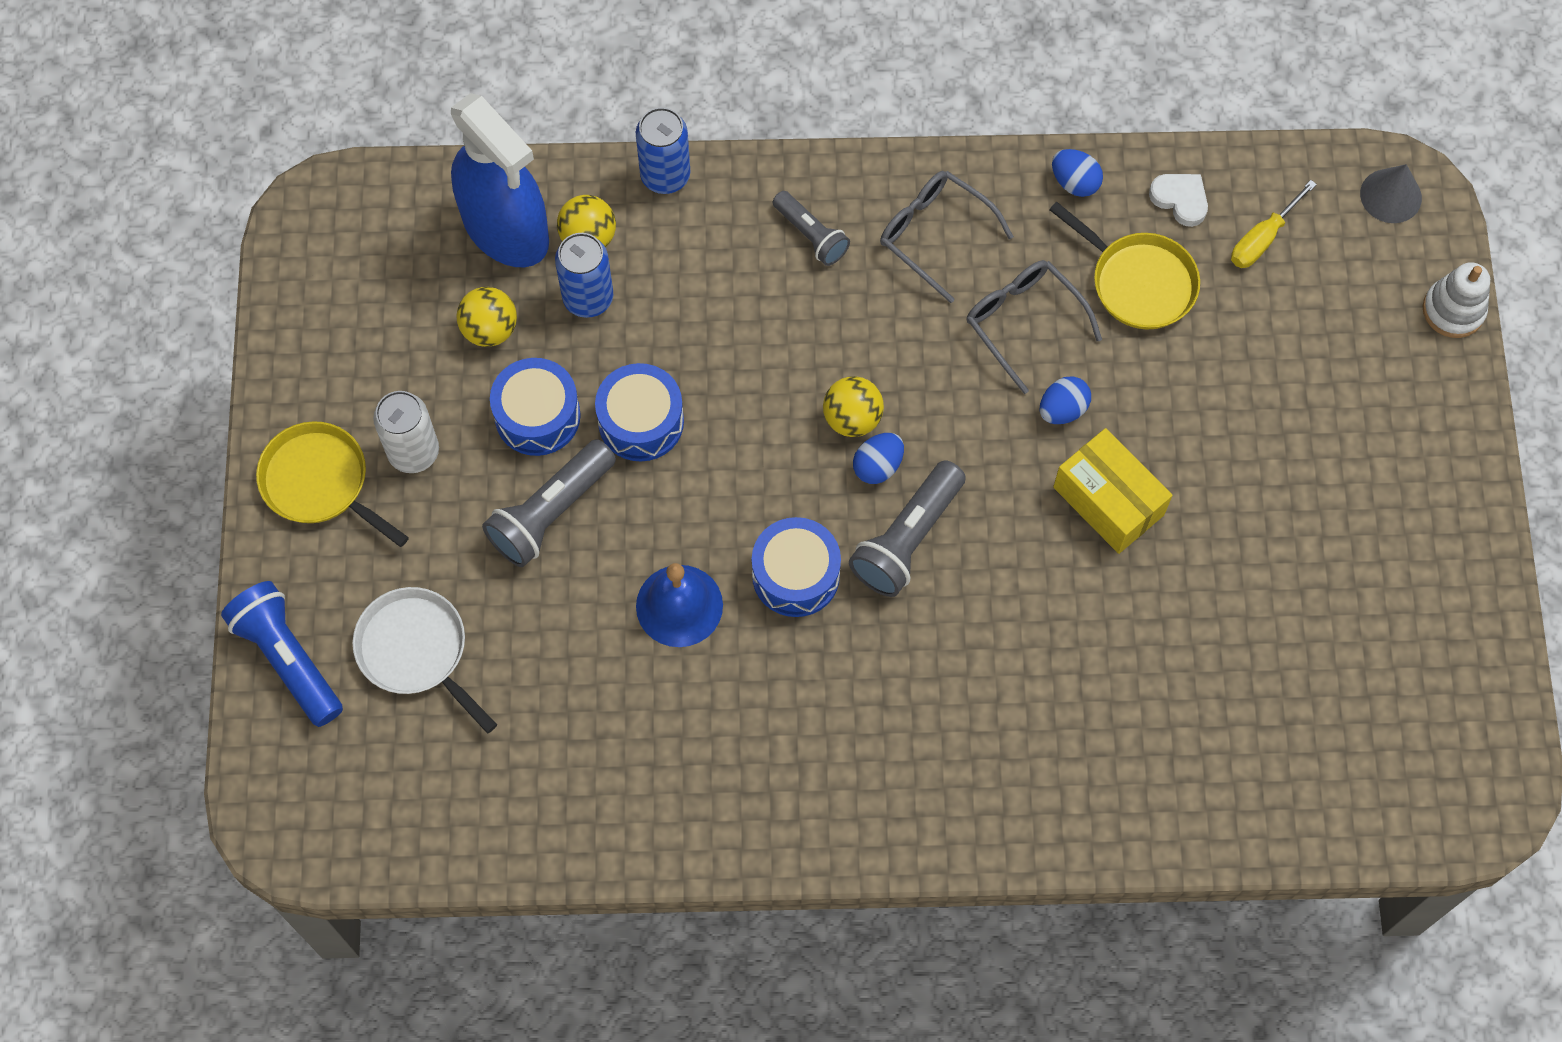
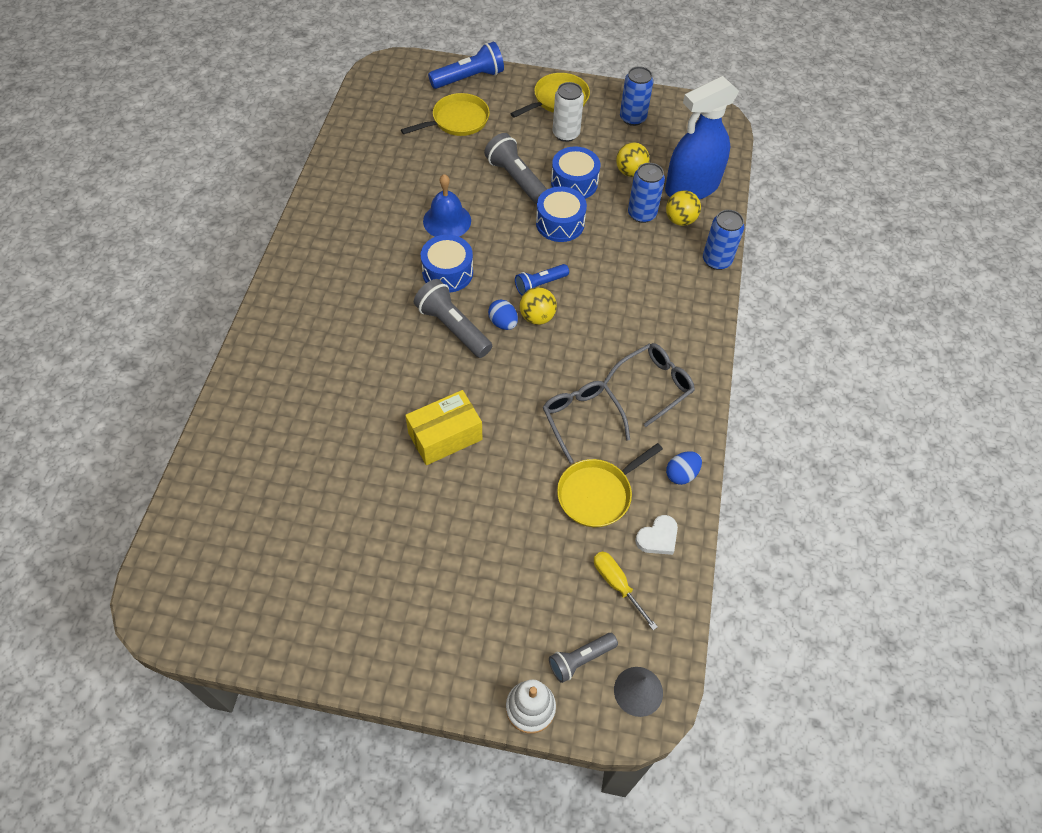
camera: 100 degrees right, 10 degrees down
white pan [353,587,497,733] -> yellow pan [401,93,490,136]
grey flashlight [773,191,850,266] -> grey flashlight moved to [549,633,618,683]
grey glasses [967,260,1102,394] -> grey glasses turned 90 degrees counterclockwise [542,381,630,464]
blue egg [1040,376,1091,424] -> none
none -> blue flashlight [515,264,569,296]
none -> blue can [620,66,654,126]

